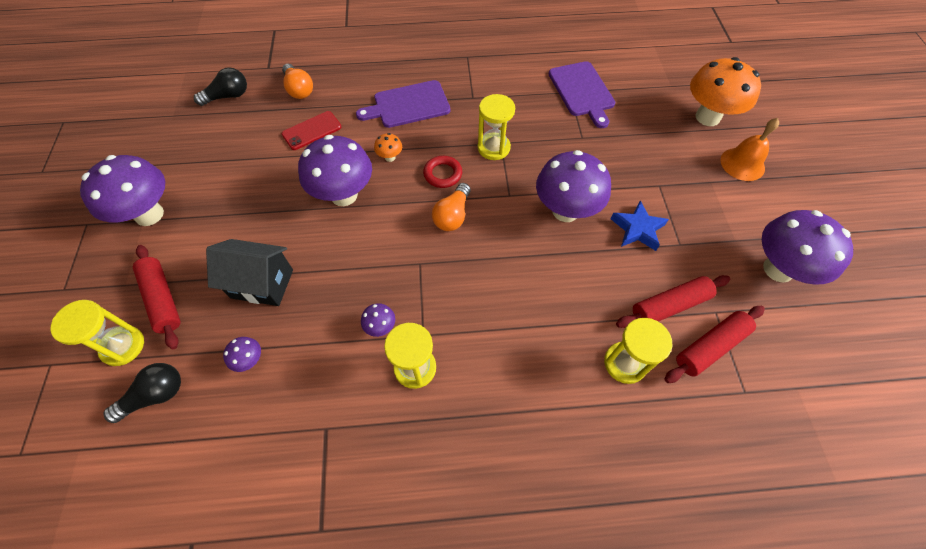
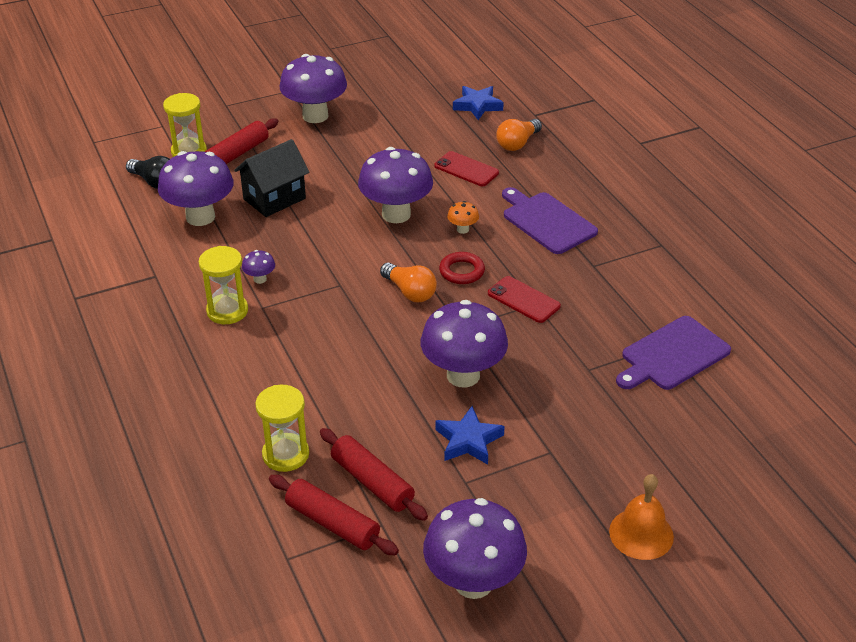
camera: 70 degrees right, 20 degrees down
black light bulb [194,67,247,106] -> blue star [453,86,504,120]
black house [206,239,293,306] -> black house turned 60 degrees clockwise [234,139,309,217]
purple mushroom [223,337,261,372] -> purple mushroom [158,151,234,226], size x2.36
orange light bulb [432,183,471,231] -> orange light bulb turned 135 degrees counterclockwise [380,263,437,302]
yellow hourglass [478,94,515,160] -> red phone [488,276,561,323]
orange mushroom [690,57,761,126] -> none

